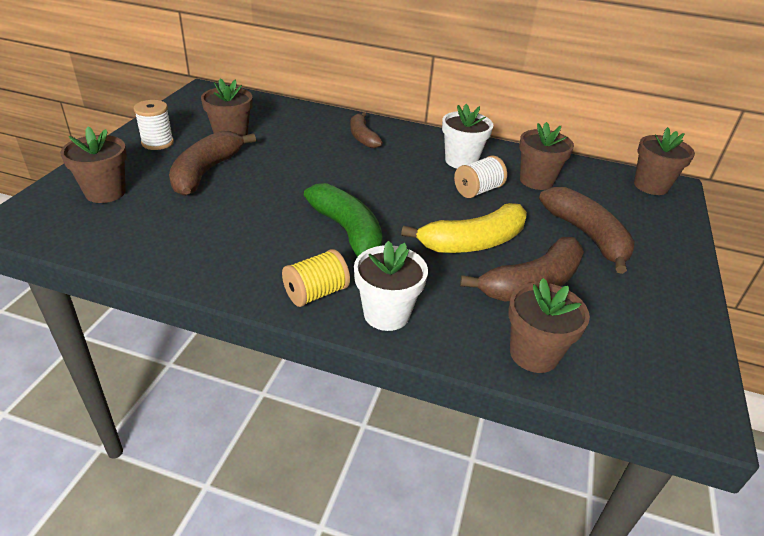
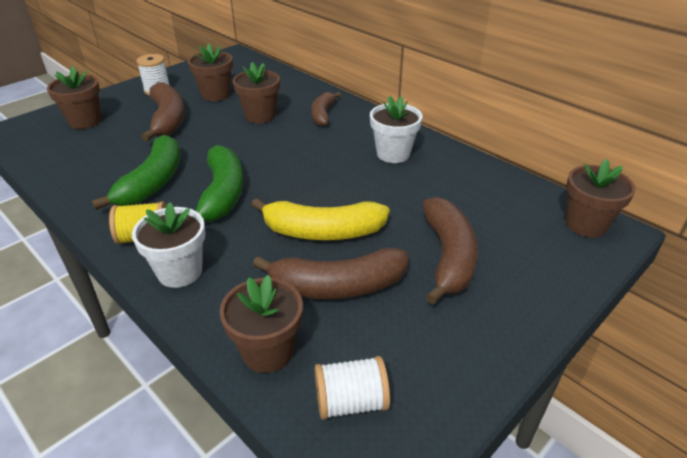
camera: 30 degrees right, 0 degrees up
brown banana [169,131,256,196] -> brown banana turned 120 degrees clockwise [141,82,185,141]
white spool [454,155,507,198] -> white spool moved to [315,356,390,420]
brown flower pot [519,122,574,190] -> brown flower pot moved to [233,62,280,123]
none -> green banana [92,135,180,210]

